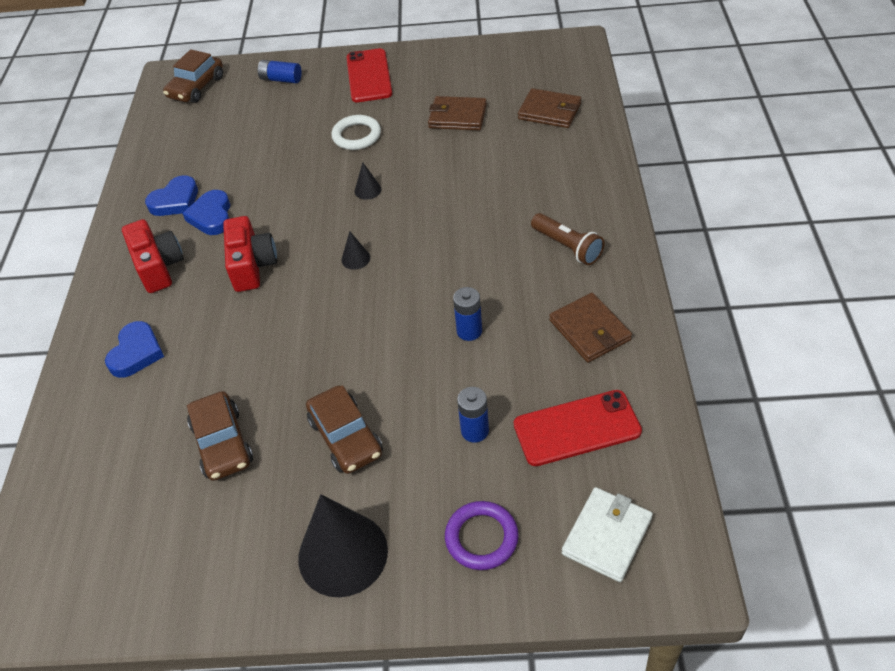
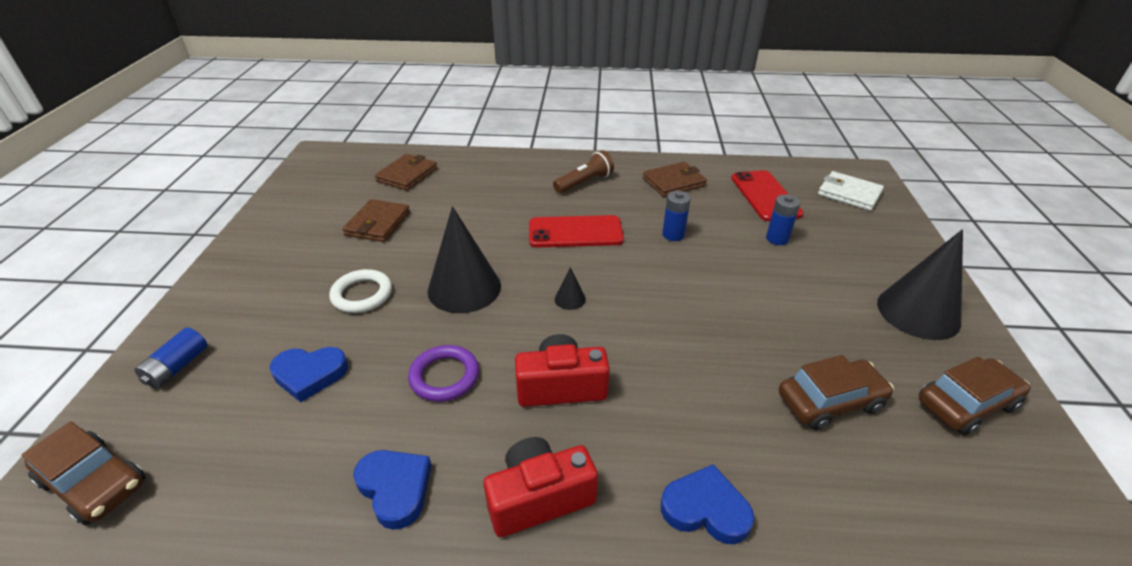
camera: 90 degrees left, 10 degrees down
blue heart [182,190,231,235] -> blue heart moved to [269,347,348,402]
brown car [306,385,383,474] -> brown car moved to [919,356,1031,435]
red phone [346,48,392,102] -> red phone moved to [529,215,624,248]
black cone [355,162,382,200] -> black cone [427,206,501,313], size x2.39
purple ring [445,501,519,570] -> purple ring moved to [408,345,479,402]

